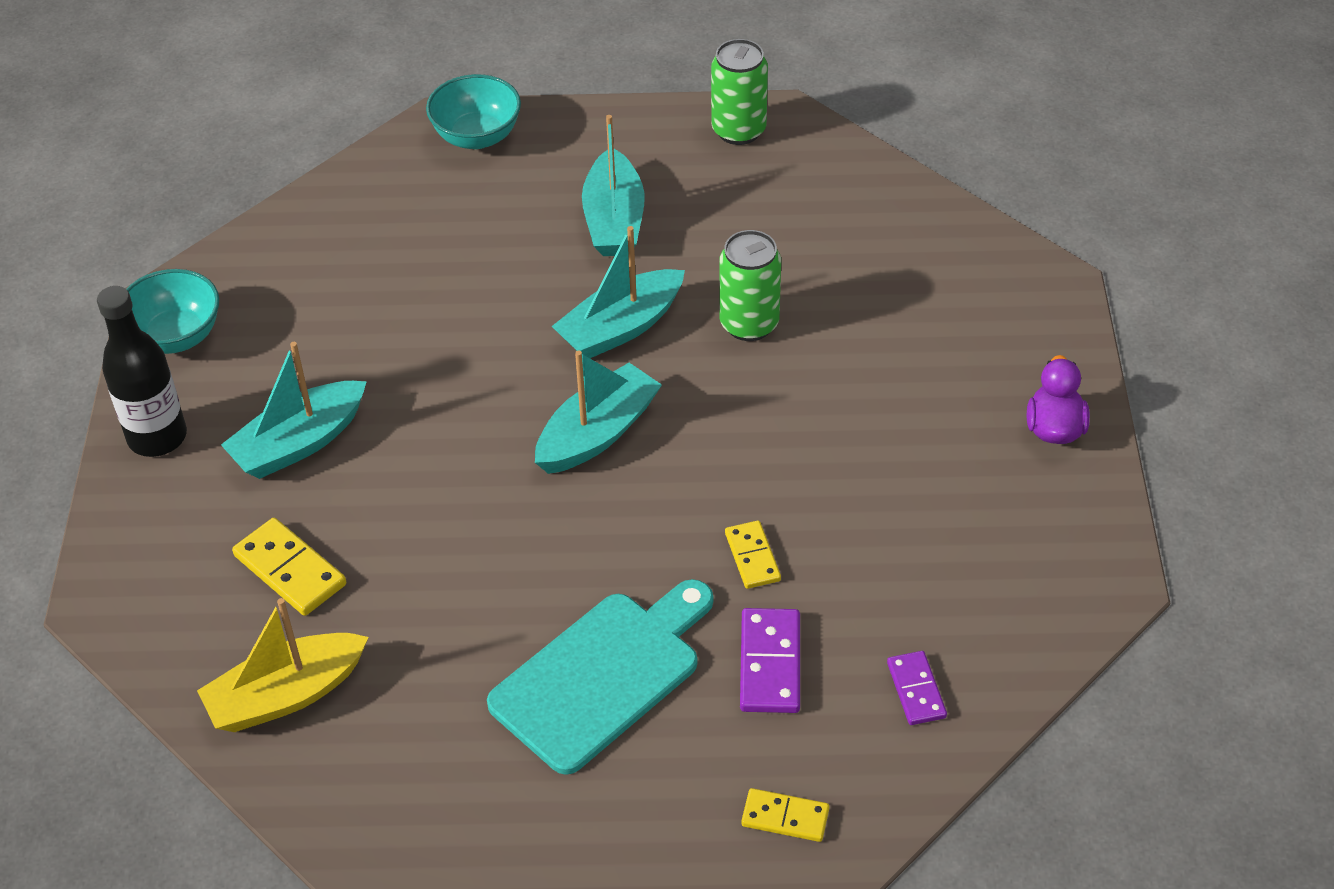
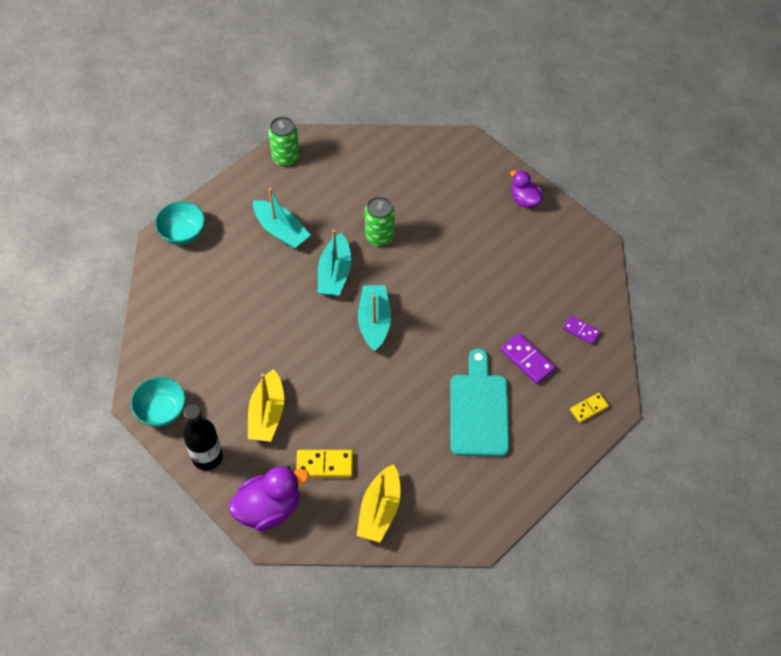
camera: 45 degrees left, 10 degrees up
turquoise boat [221,342,367,479] -> yellow boat [248,369,284,442]
yellow domino [725,520,781,589] -> none
none -> purple duck [229,466,309,531]

